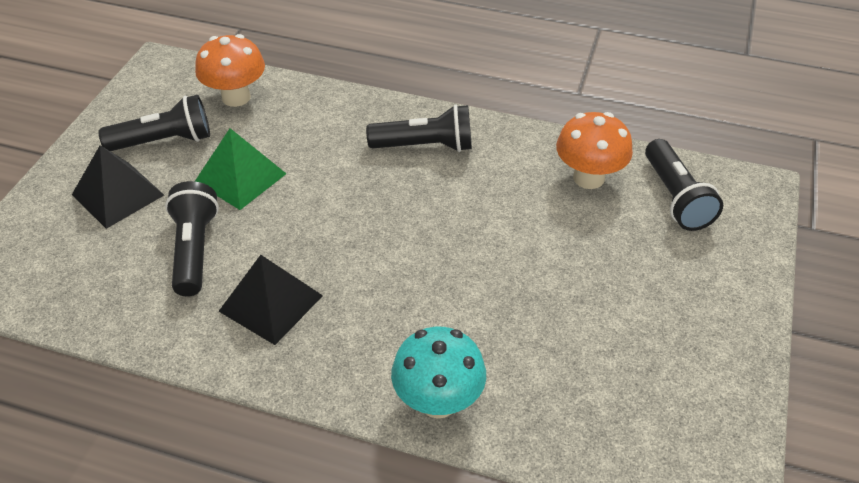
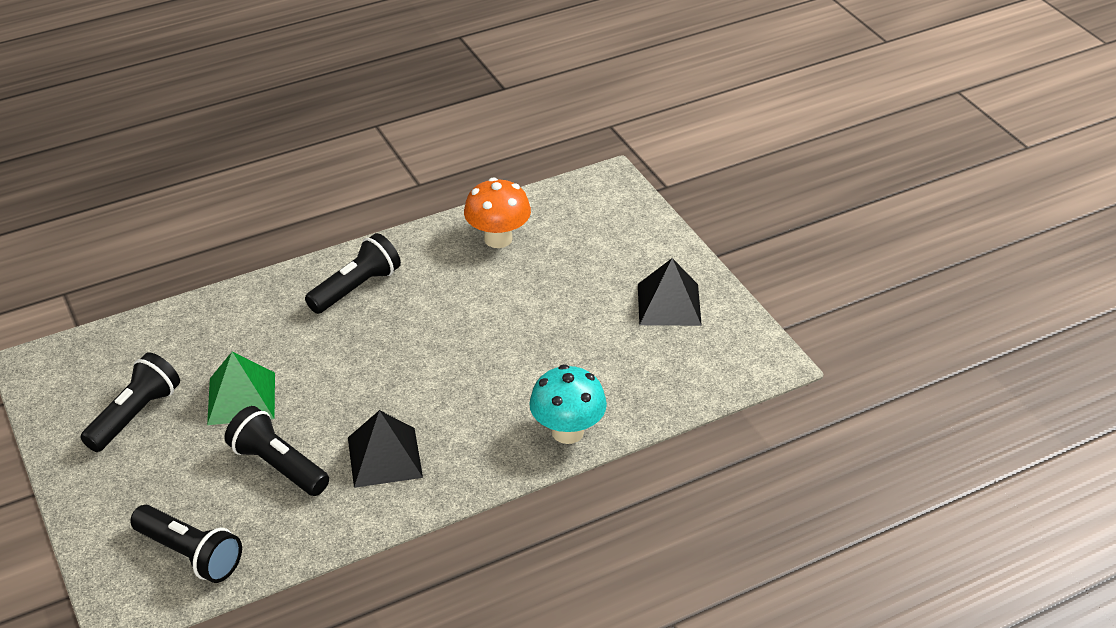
camera: 45 degrees left, 5 degrees down
black pyramid [72,145,164,229] -> black pyramid moved to [638,258,702,326]
orange mushroom [195,34,265,107] -> none
black flashlight [645,139,723,231] -> black flashlight moved to [130,505,242,583]

